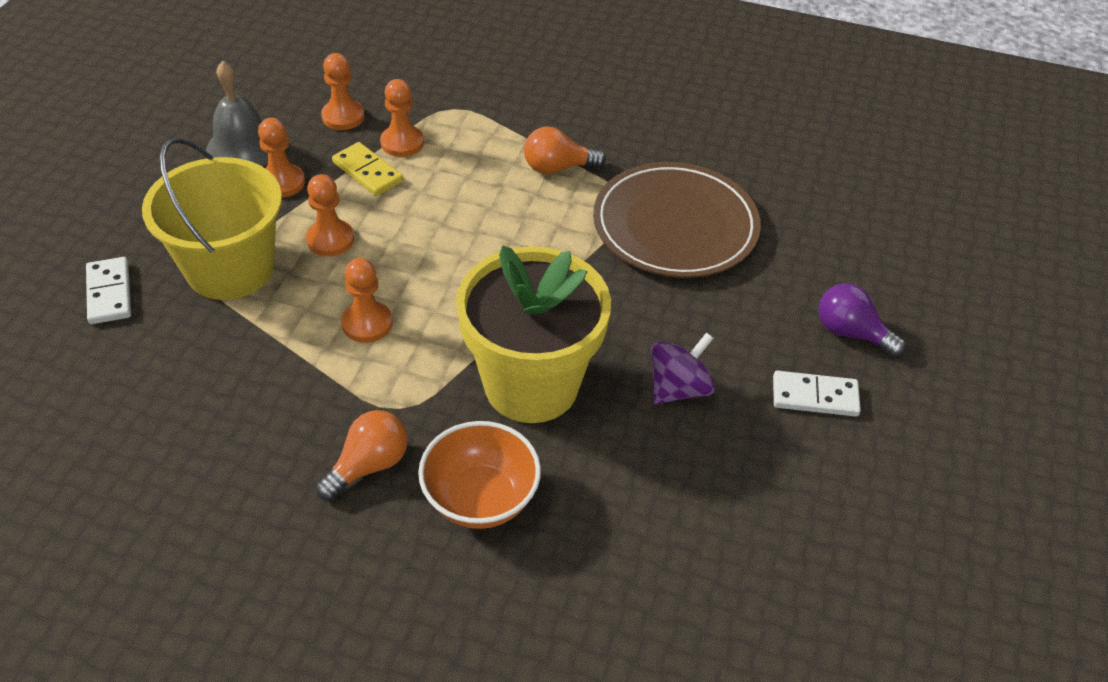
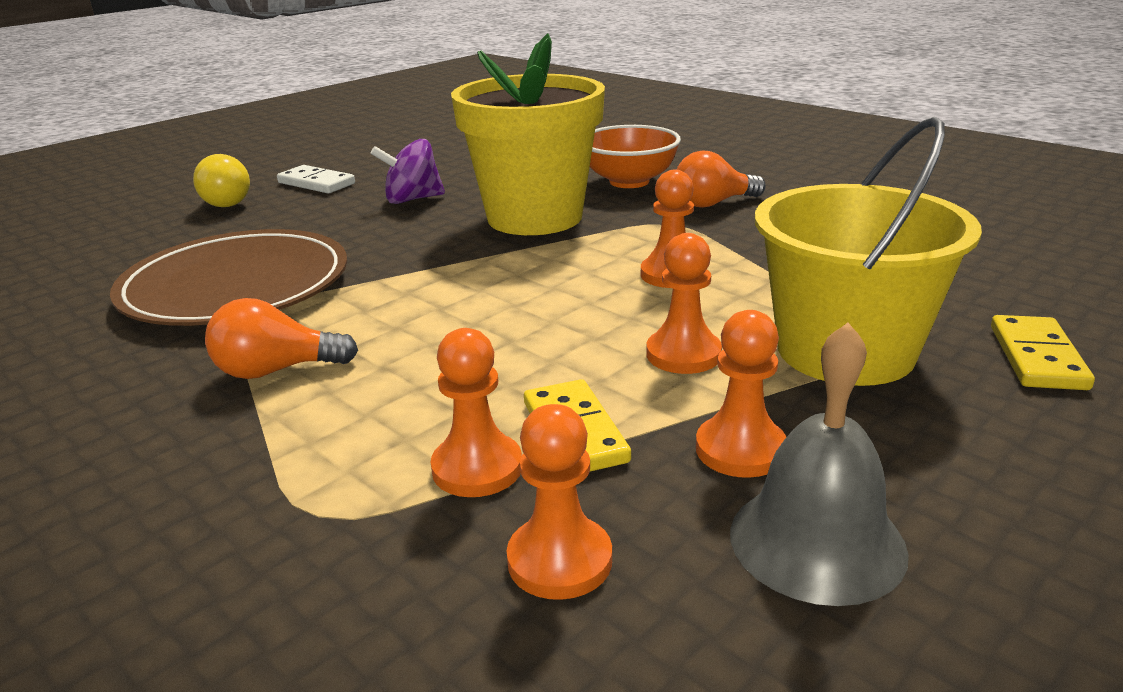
camera: 150 degrees left, 20 degrees down
white domino [86,257,131,324] -> yellow domino [991,315,1095,390]
orange light bulb [524,127,606,174] -> orange light bulb turned 150 degrees clockwise [205,298,358,379]
purple light bulb [819,283,906,357] -> yellow light bulb [193,154,250,207]

